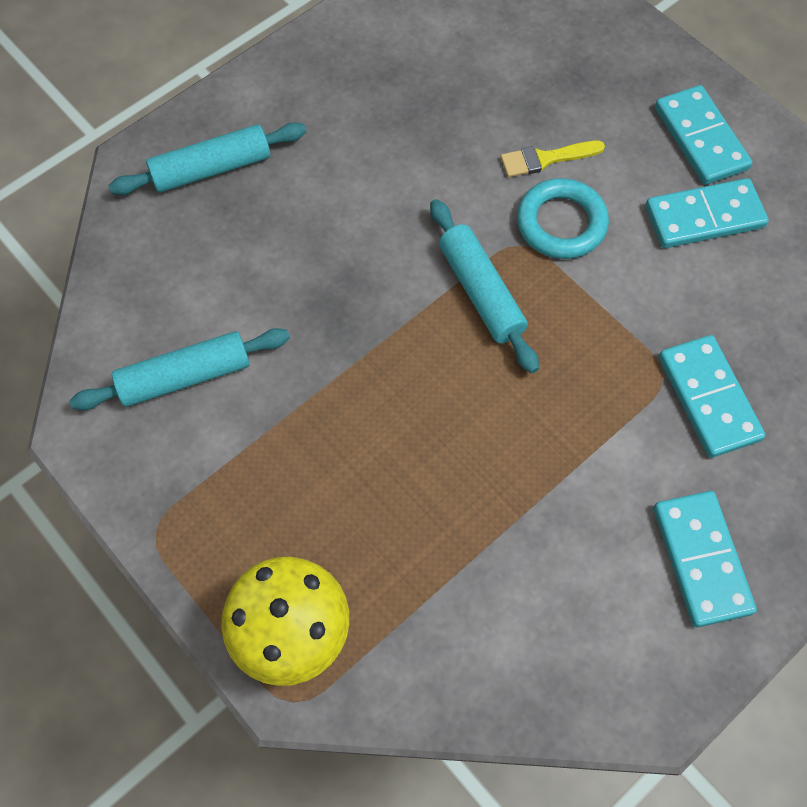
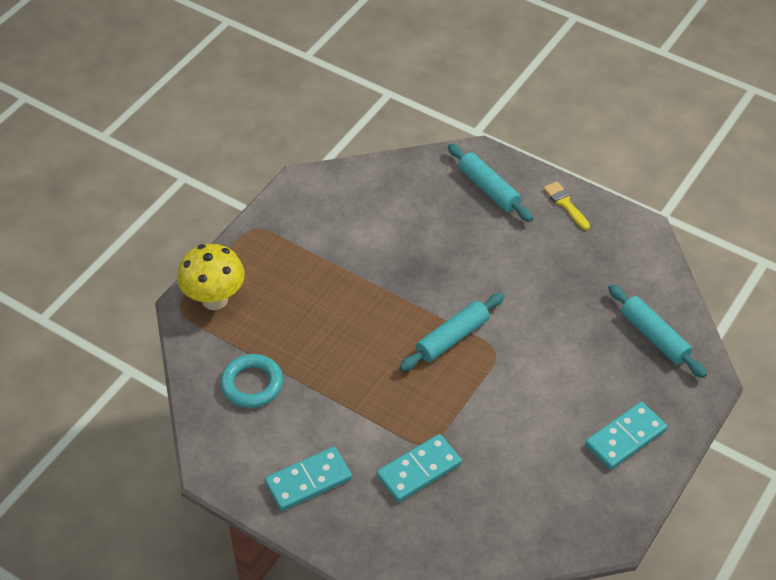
camera: 75 degrees right, 15 degrees down
turquoise rolling pin [70,328,290,410] -> turquoise rolling pin moved to [608,284,707,378]
yellow brush [501,141,605,177] -> yellow brush moved to [543,181,590,230]
turquoise ring [517,178,609,259] -> turquoise ring moved to [220,354,283,408]
turquoise domino [645,178,769,248] -> none

